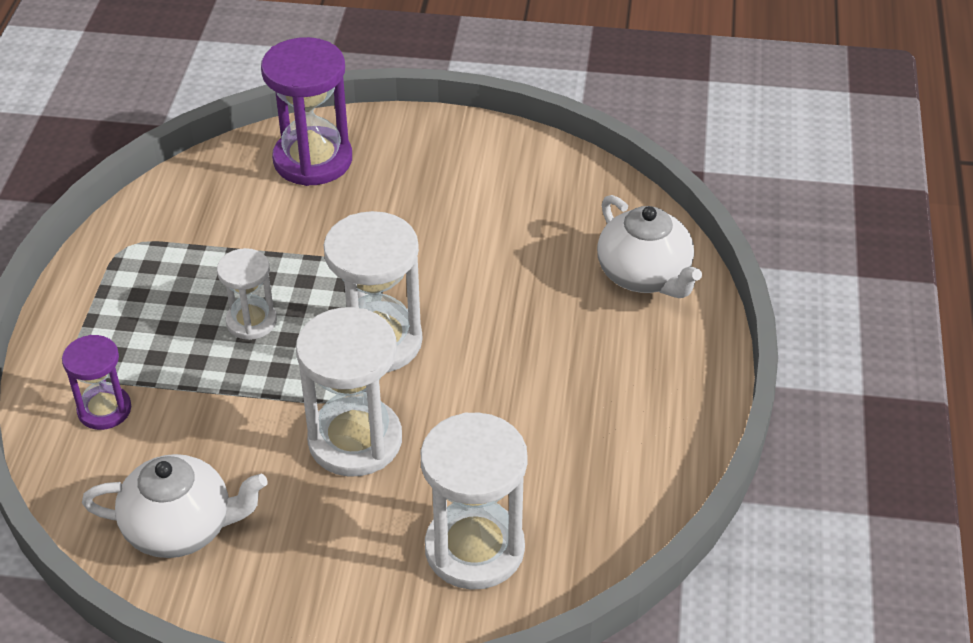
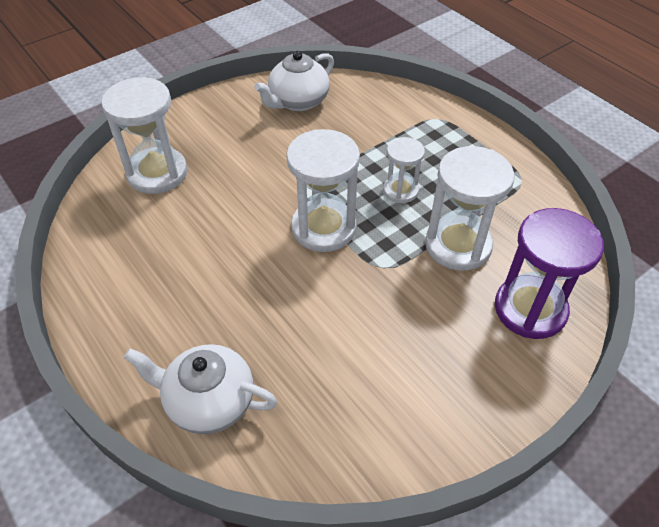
camera: 135 degrees right, 5 degrees up
purple hourglass [62,335,131,430] -> none
white hourglass [296,307,402,477] -> white hourglass moved to [425,146,515,271]

